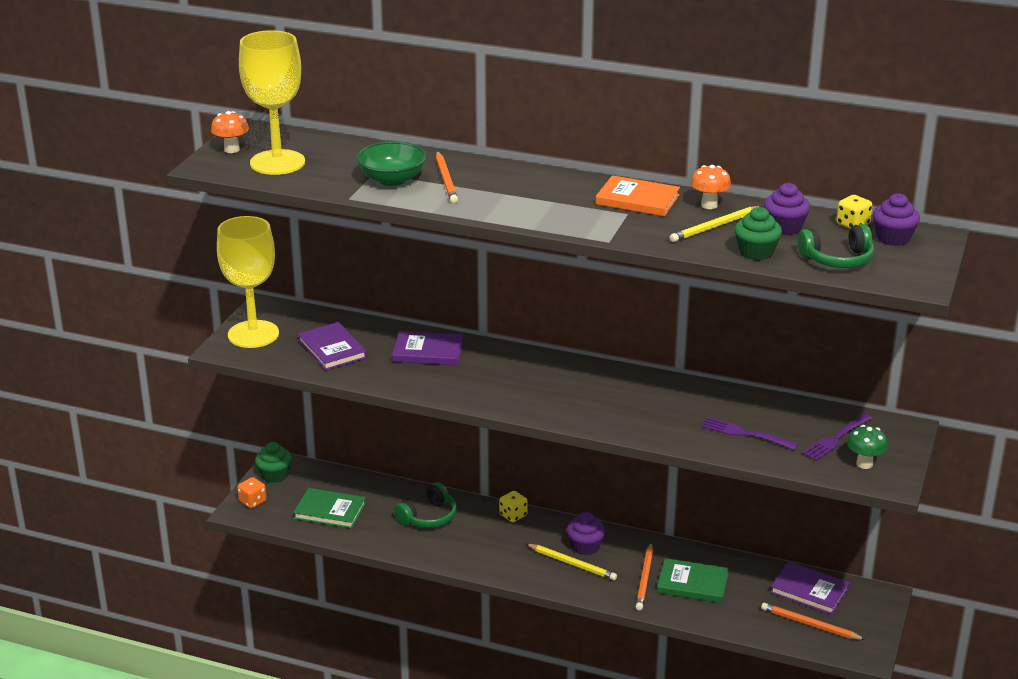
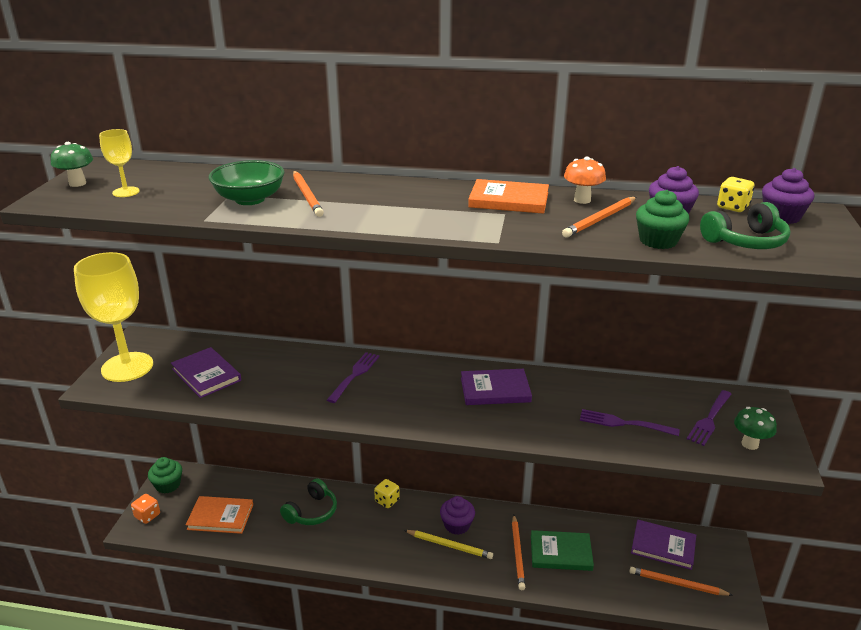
camera: 10 degrees left, 0 degrees up
orange mushroom [211,111,249,153] -> green mushroom [51,142,93,187]
yellow goblet [239,30,305,175] -> yellow goblet [99,129,140,197], size x0.45
green book [293,488,366,529] -> orange book [186,496,253,534]
purple book [392,331,463,365] -> purple book moved to [461,369,532,405]
yellow pencil [670,206,762,242] -> orange pencil [562,197,636,238]
none -> purple fork [327,352,380,403]

